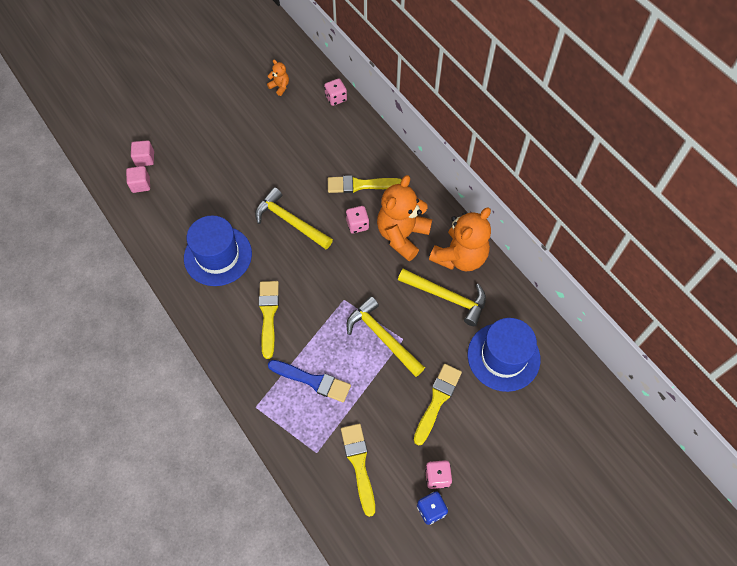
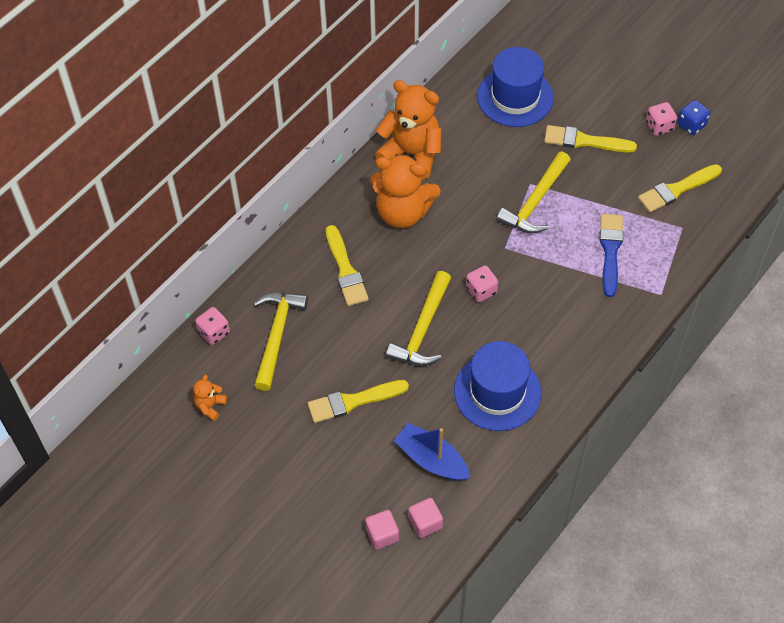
camera: 105 degrees left, 5 degrees down
yellow brush [258,281,279,359] -> yellow brush moved to [308,380,409,423]
pink dice [346,206,369,233] -> pink dice moved to [466,265,498,302]
yellow hammer [398,269,486,326] -> yellow hammer moved to [254,293,308,391]
none -> blue boat [394,423,470,481]

